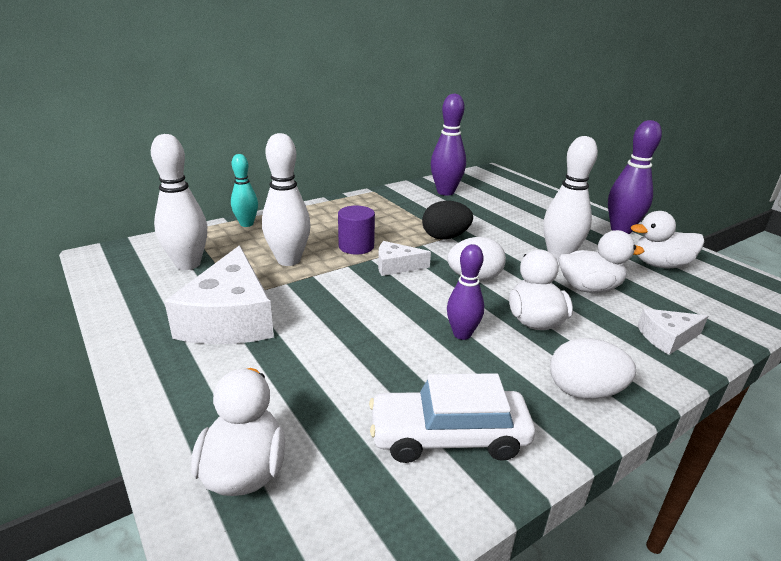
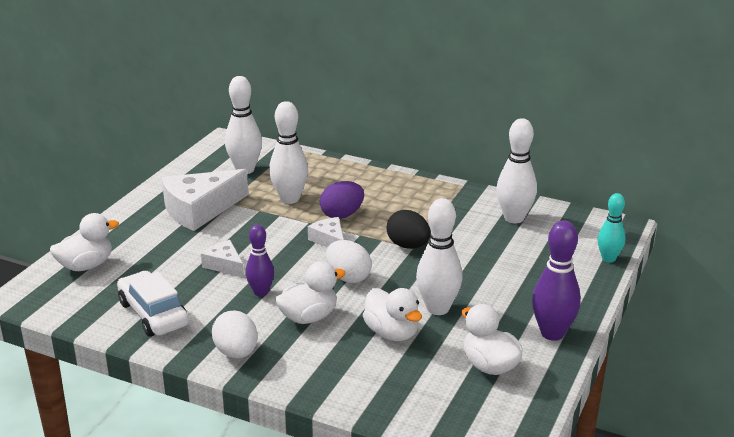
camera: 60 degrees right, 0 degrees up
turquoise bowling pin [231,154,258,227] -> turquoise bowling pin moved to [598,193,626,263]
purple cylinder [338,206,375,254] -> purple egg [320,181,364,219]
purple bowling pin [431,93,466,196] -> white bowling pin [496,118,537,224]
white cheese [637,308,708,355] -> white cheese moved to [201,240,244,277]

